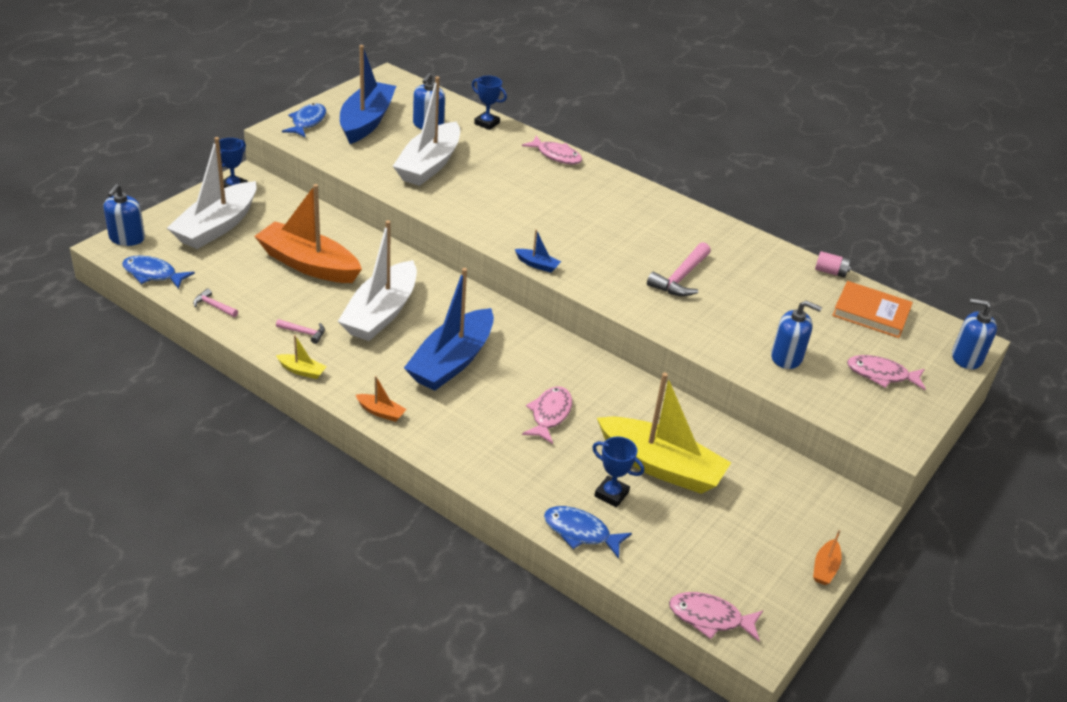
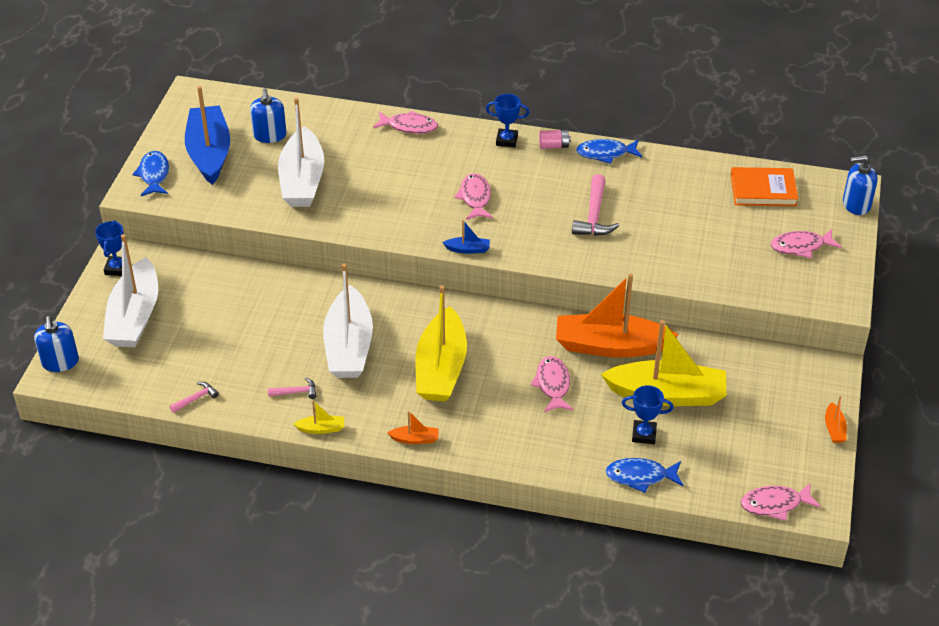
camera: 20 degrees left, 5 degrees up
blue fish [122,256,195,289] -> blue fish moved to [576,139,642,164]
pink hammer [193,288,238,317] -> pink hammer turned 135 degrees clockwise [170,382,219,413]
orange boat [254,184,362,283] -> orange boat moved to [556,273,678,357]
blue boat [404,268,494,391] -> yellow boat [416,285,467,402]
blue trophy [472,76,507,130] -> blue trophy moved to [486,94,530,148]
blue soap dispenser [771,301,822,369] -> none
pink battery [815,251,851,278] -> pink battery moved to [539,130,571,149]
none -> pink fish [454,173,493,220]

